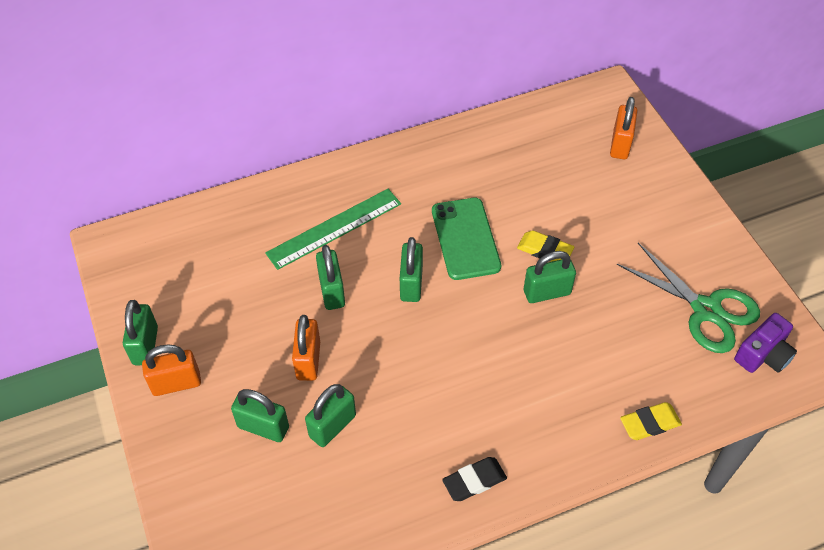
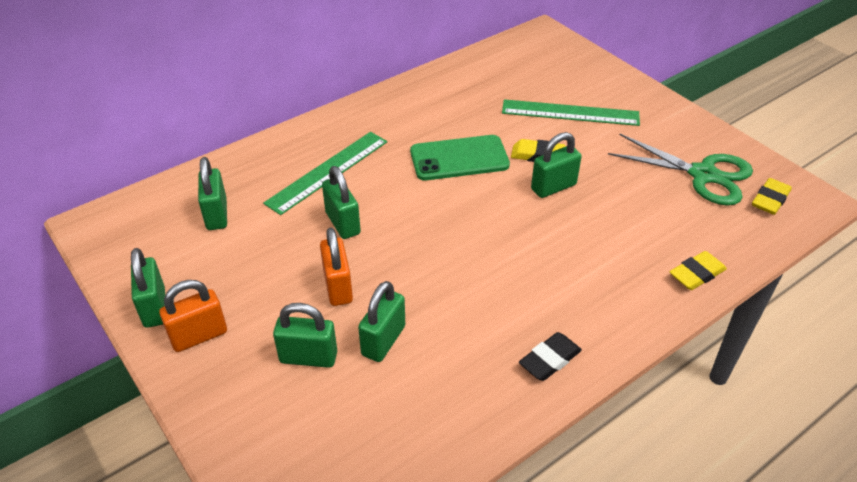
camera: 15 degrees left, 10 degrees down
green padlock [400,237,423,302] -> green padlock moved to [198,157,227,230]
green phone [432,198,501,280] -> green phone turned 75 degrees counterclockwise [410,135,510,180]
orange padlock [610,97,637,159] -> none
purple camera [734,313,797,373] -> yellow eraser [752,178,792,215]
none -> green ruler [502,99,640,126]

